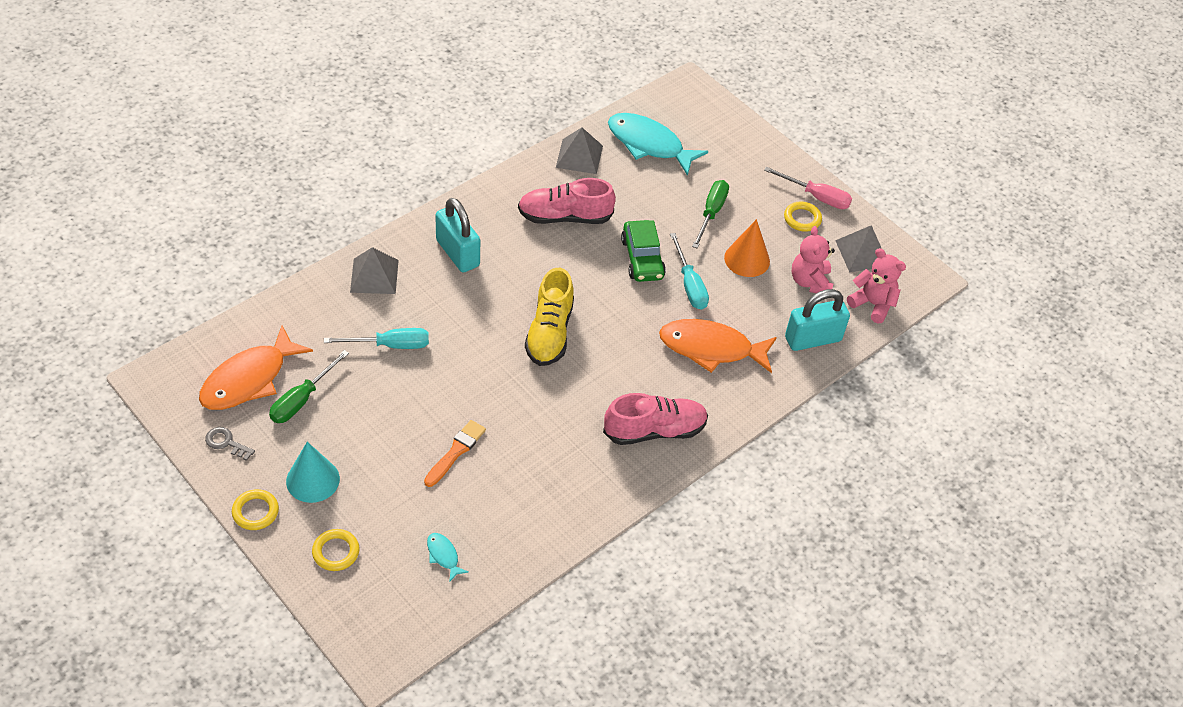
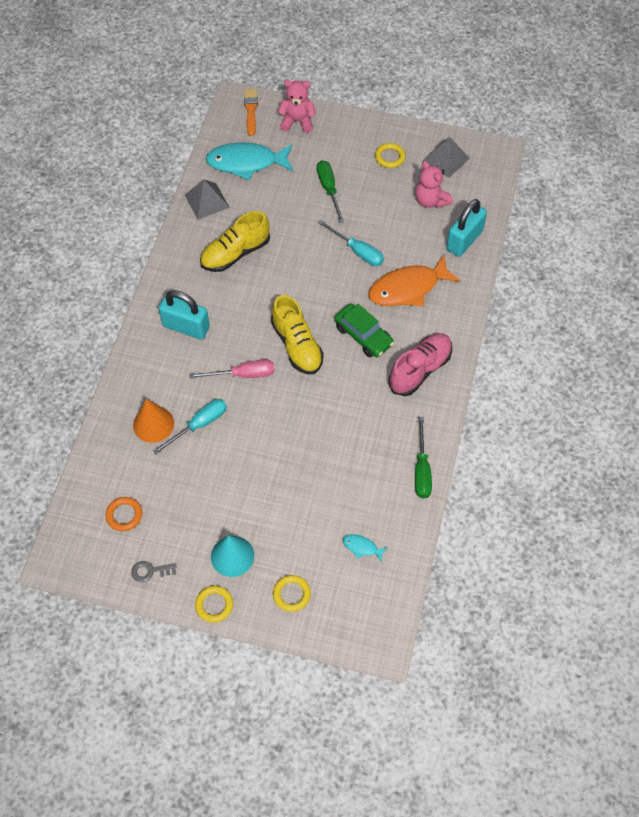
camera: 30 degrees left, 10 degrees up
orange fish [199,326,313,410] -> orange ring [106,497,142,531]
green screwdriver [269,350,349,423] -> green screwdriver moved to [415,417,432,499]
grey pyramid [350,247,399,294] -> none
orange brush [424,420,486,487] -> orange brush moved to [244,89,258,136]
pink shoe [518,178,616,224] -> yellow shoe [200,211,270,272]
green car [621,220,666,282] -> green car moved to [334,304,394,357]
orange cone [724,219,770,277] -> orange cone moved to [133,399,174,443]
pink screwdriver [764,167,852,209] -> pink screwdriver moved to [189,360,274,379]
pink teddy bear [847,248,906,323] -> pink teddy bear moved to [278,80,316,133]

